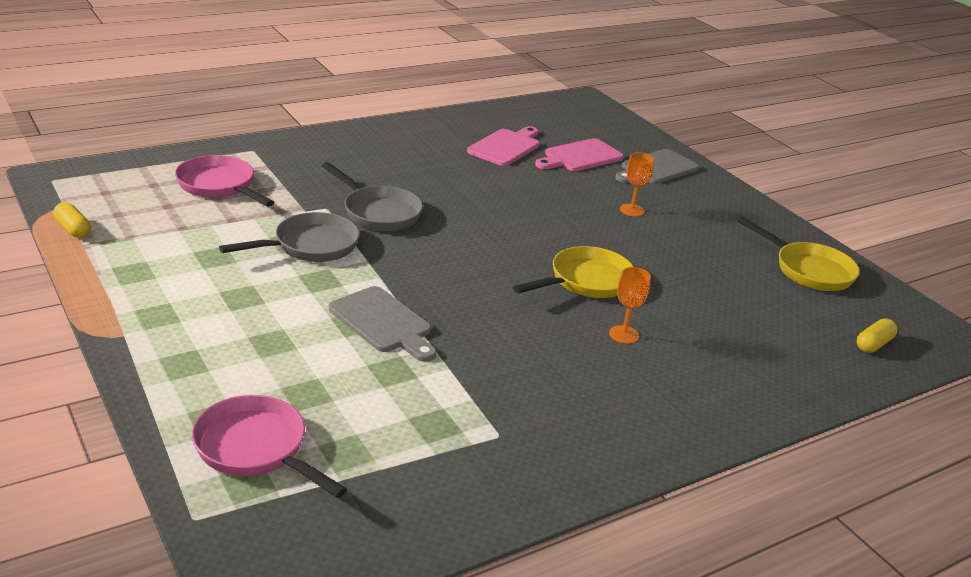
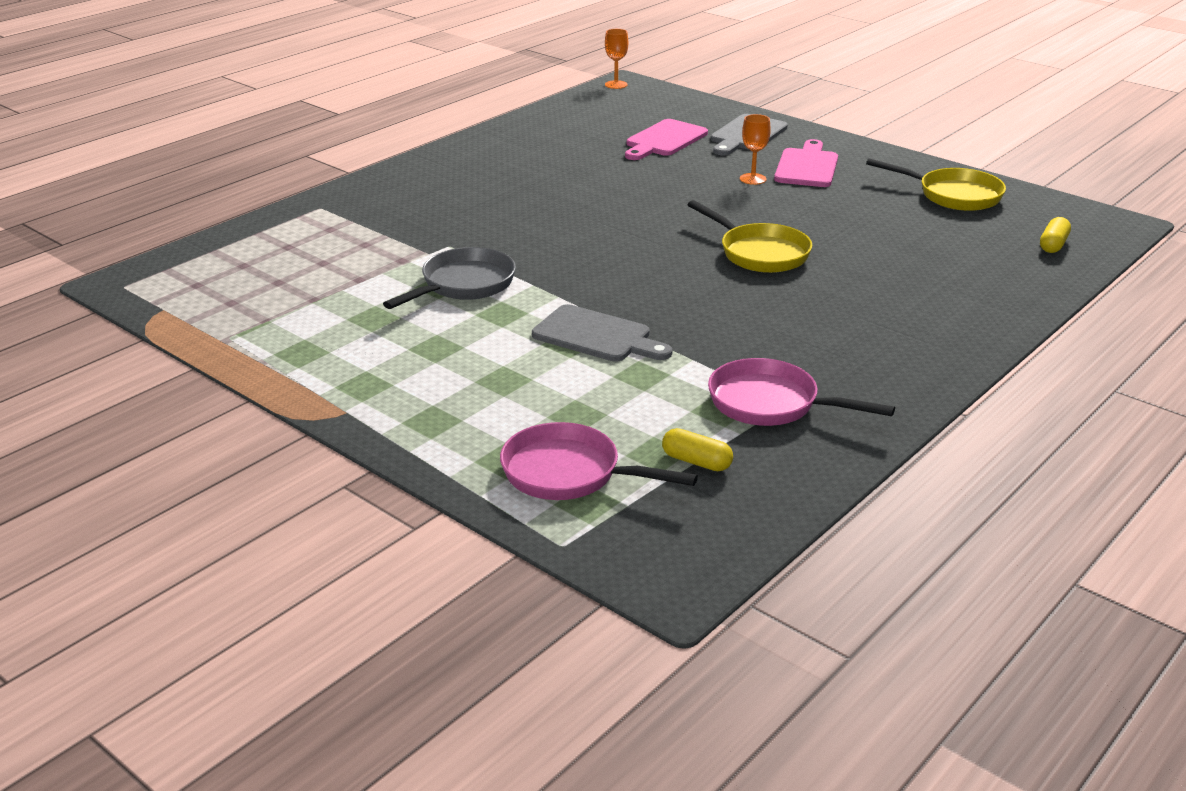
camera: 15 degrees left, 0 degrees up
yellow capsule [54,202,91,238] -> yellow capsule moved to [662,428,733,471]
pink pan [175,155,274,206] -> pink pan moved to [708,358,895,426]
grey pan [322,162,423,231] -> none
pink cutting board [467,126,540,166] -> pink cutting board moved to [774,139,838,187]
yellow pan [513,246,634,298] -> yellow pan turned 105 degrees clockwise [687,200,812,273]
orange goblet [609,267,651,344] -> orange goblet moved to [605,29,628,89]

